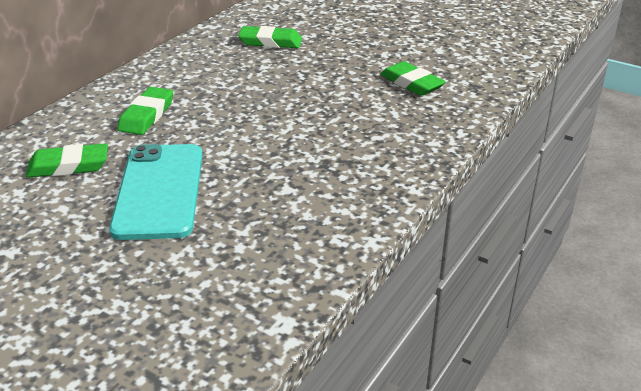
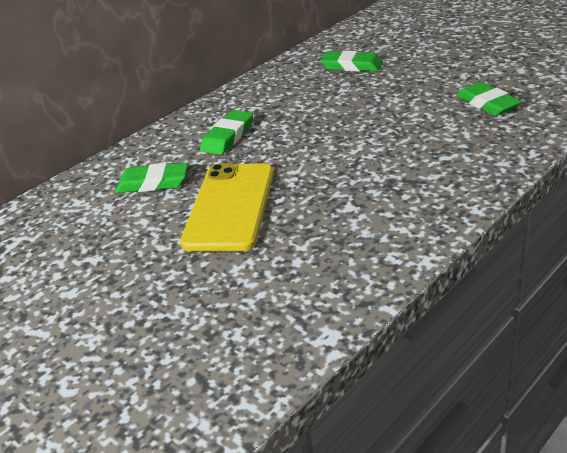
camera: 15 degrees right, 0 degrees up
turquoise phone [109,144,203,240] -> yellow phone [180,163,274,251]

